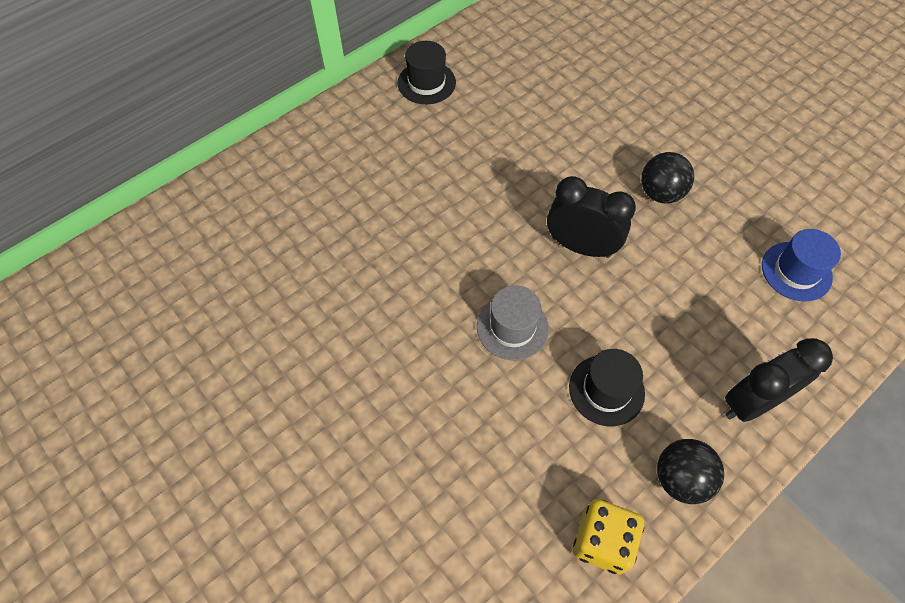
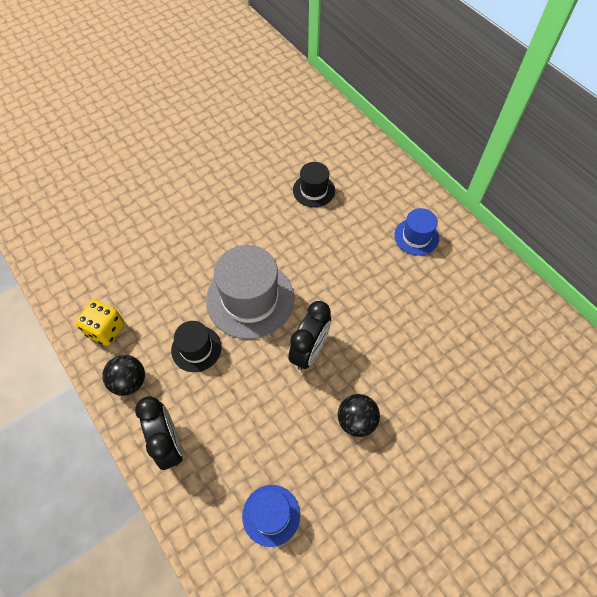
camera: 95 degrees right, 0 degrees up
black hat [397,41,456,104] -> black hat moved to [293,162,335,207]
grey hat [477,285,549,360] -> grey hat [206,245,294,339], size x1.85
none -> blue hat [394,208,439,256]

